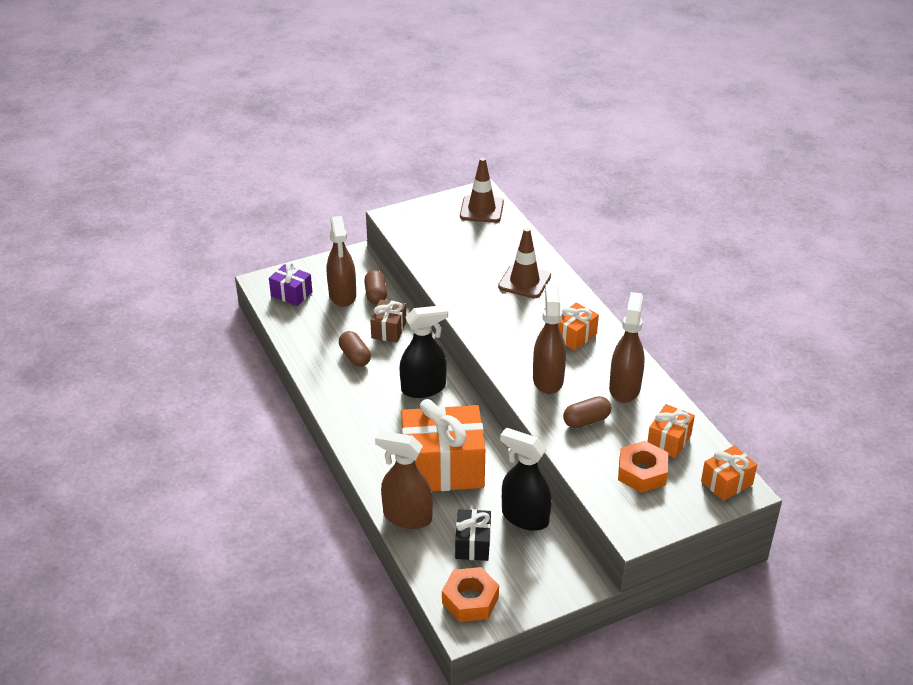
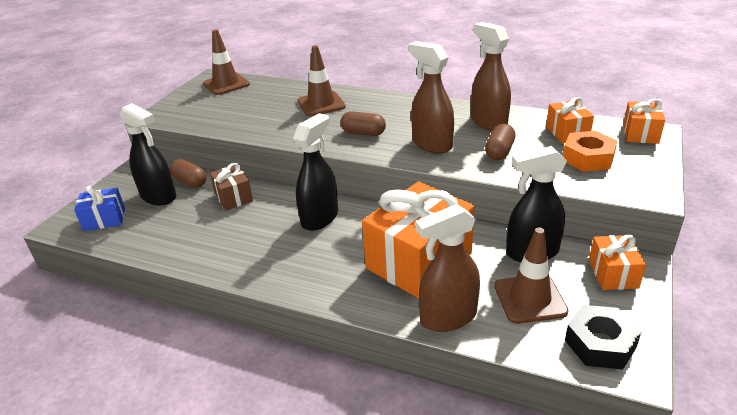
camera: 40 degrees left, 5 degrees down
purple gift [269,263,312,306] -> blue gift [74,186,125,231]
brown spray bottle [327,216,356,307] -> black spray bottle [120,103,176,205]
brown capsule [339,331,371,367] -> brown capsule moved to [340,111,386,136]
orange nut [442,567,499,622] -> black nut [565,305,642,370]
black gift [455,509,491,561] -> brown traffic cone [494,228,569,324]
orange gift [558,303,599,351] -> orange gift moved to [589,235,646,290]

